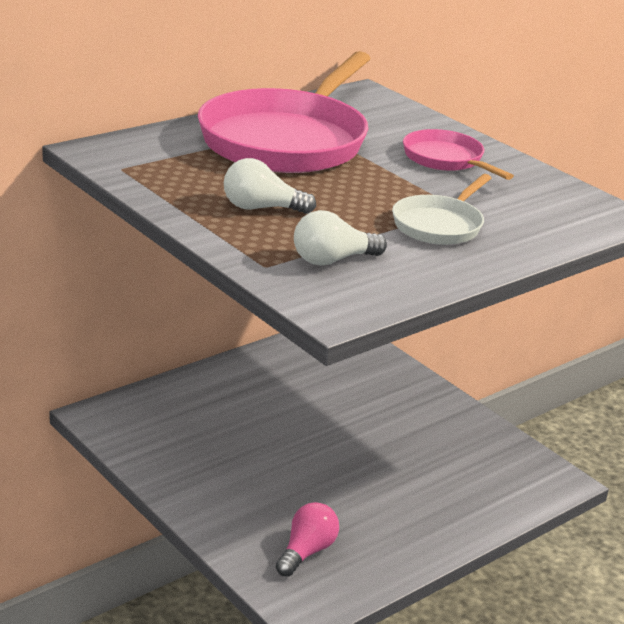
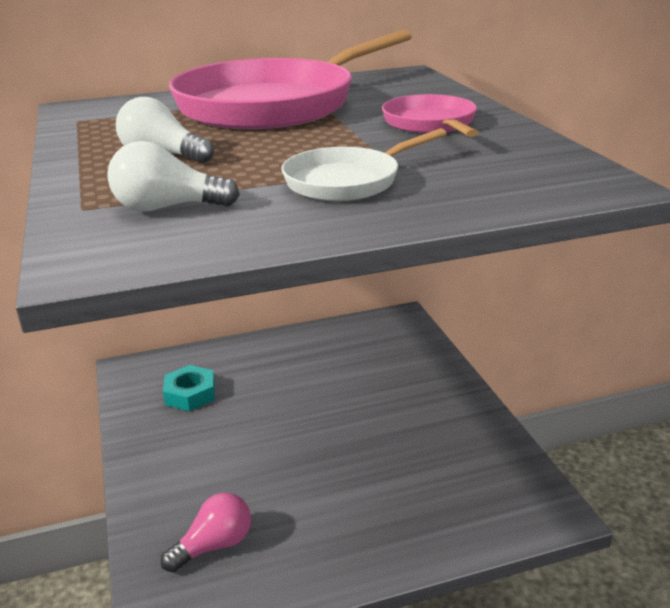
camera: 25 degrees right, 0 degrees up
none -> turquoise nut [163,365,215,411]

